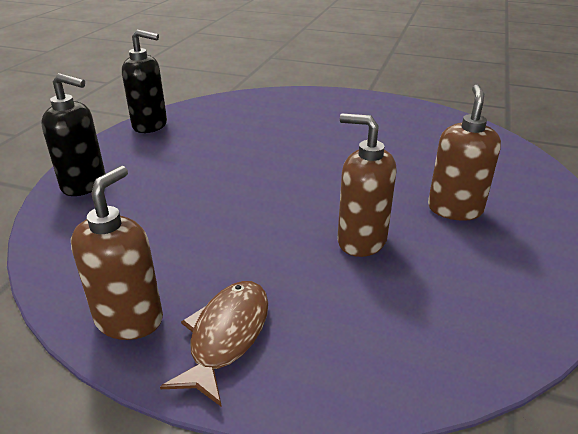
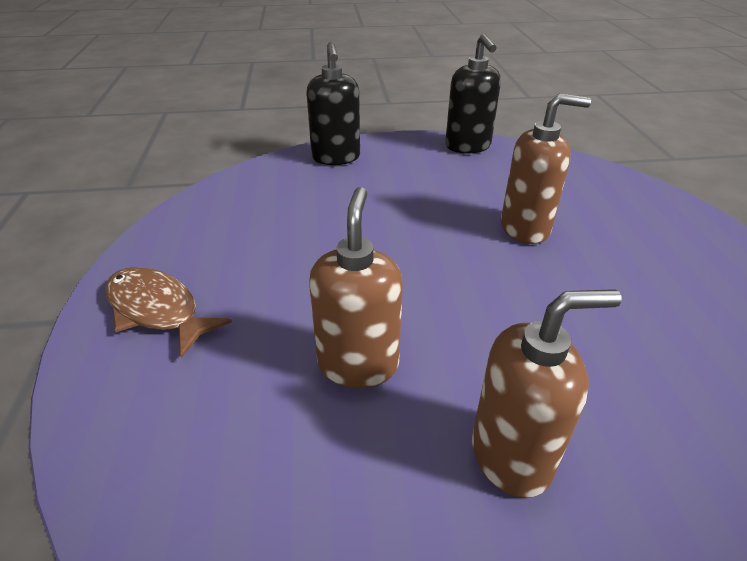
camera: 65 degrees right, 5 degrees up
brown soap dispenser [71,166,163,340] -> brown soap dispenser moved to [501,94,591,244]
brown fish [160,281,268,407] -> brown fish turned 135 degrees counterclockwise [105,267,232,358]

